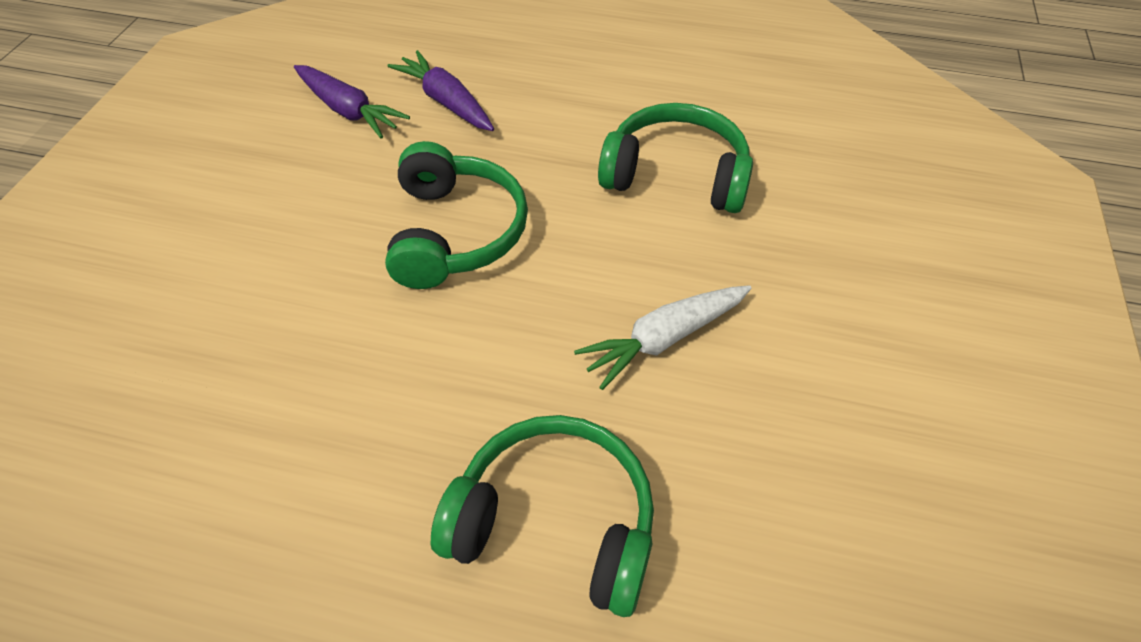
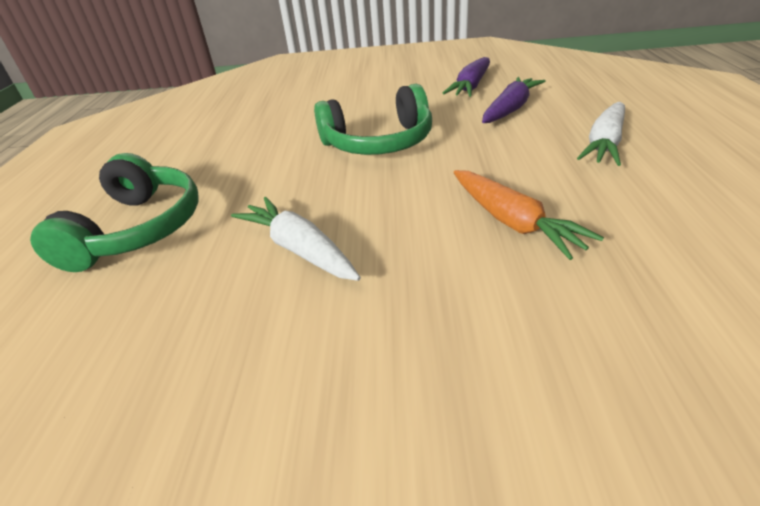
camera: 80 degrees right, 15 degrees down
green headphones [598,103,753,213] -> orange carrot [454,170,604,260]
none -> white carrot [577,102,625,166]

